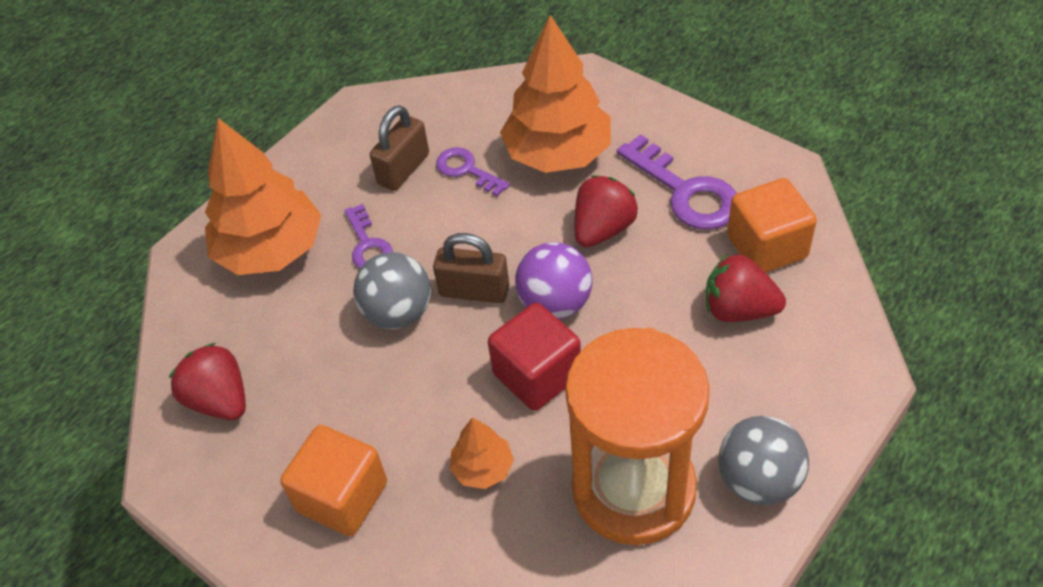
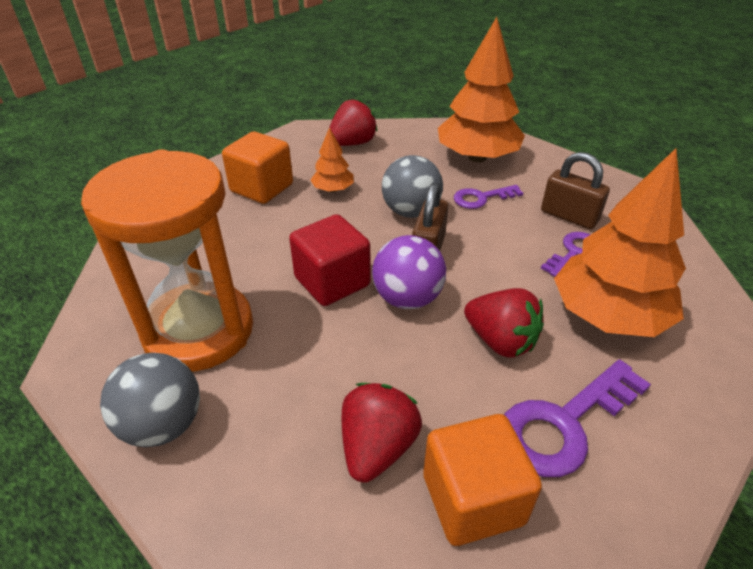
camera: 90 degrees right, 10 degrees down
orange tree [450,417,514,489] -> orange tree moved to [311,127,354,192]

